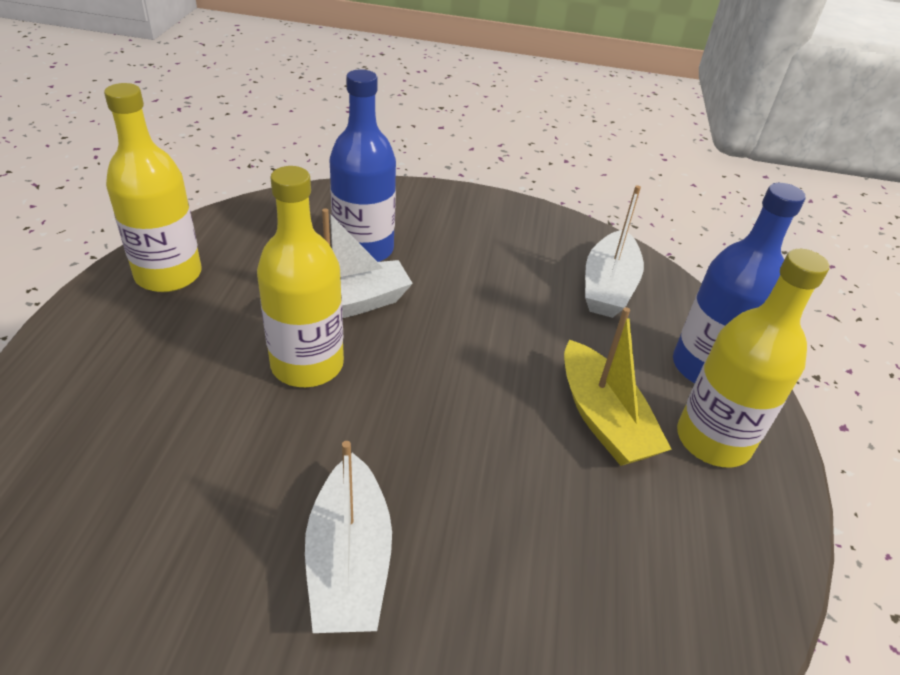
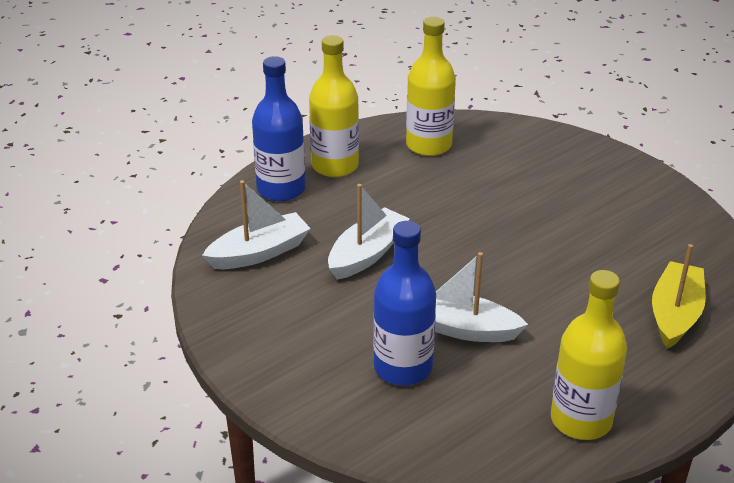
camera: 135 degrees left, 5 degrees down
yellow bottle [257,166,344,387] -> yellow bottle moved to [406,17,456,156]
white boat [305,441,392,633] -> white boat moved to [328,184,410,280]
yellow boat [564,307,672,466] -> yellow boat moved to [652,244,706,349]

